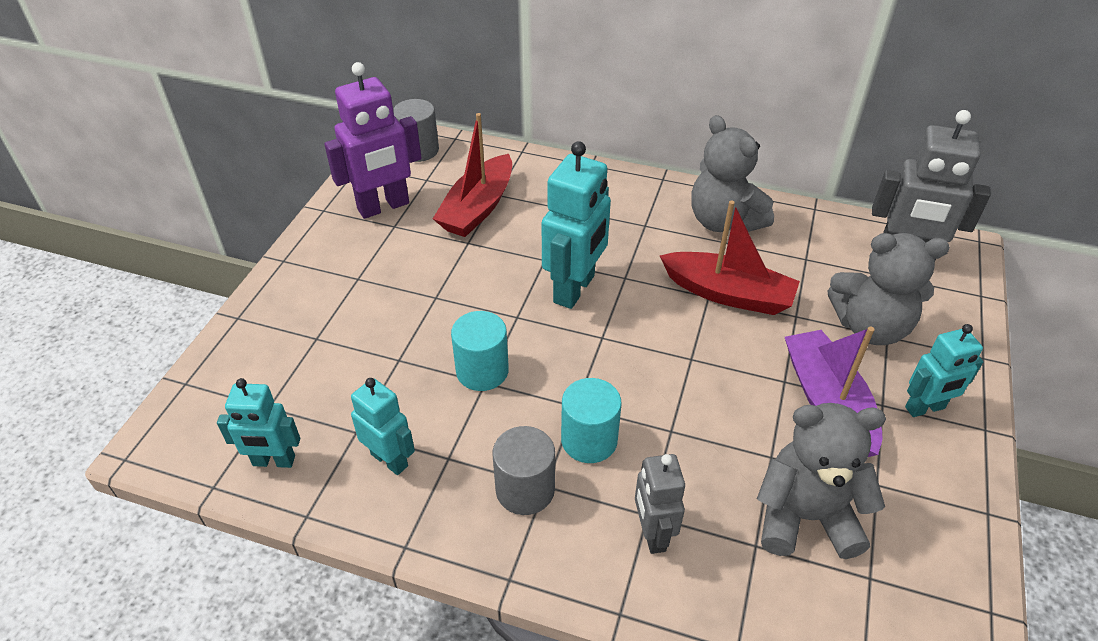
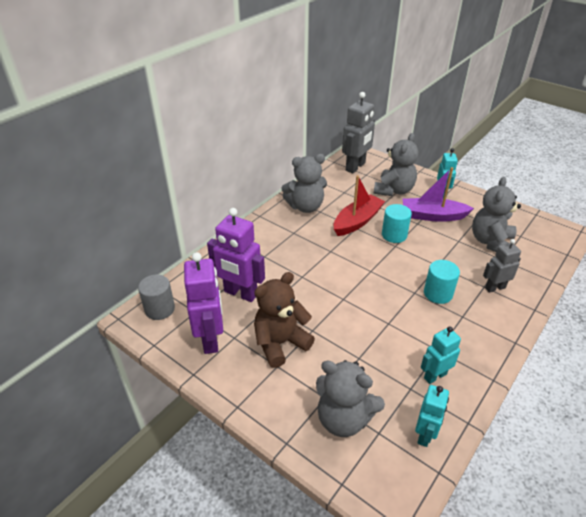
camera: 70 degrees left, 5 degrees down
red boat [433,113,512,237] -> purple robot [207,208,265,302]
turquoise cylinder [451,311,509,391] -> turquoise cylinder moved to [382,204,412,243]
grey cylinder [493,426,555,515] -> none
turquoise robot [542,141,611,309] -> none
grey robot [635,454,685,554] -> grey robot turned 150 degrees clockwise [483,239,521,293]
none -> brown teddy bear [254,272,315,368]
none -> grey teddy bear [316,360,385,437]

